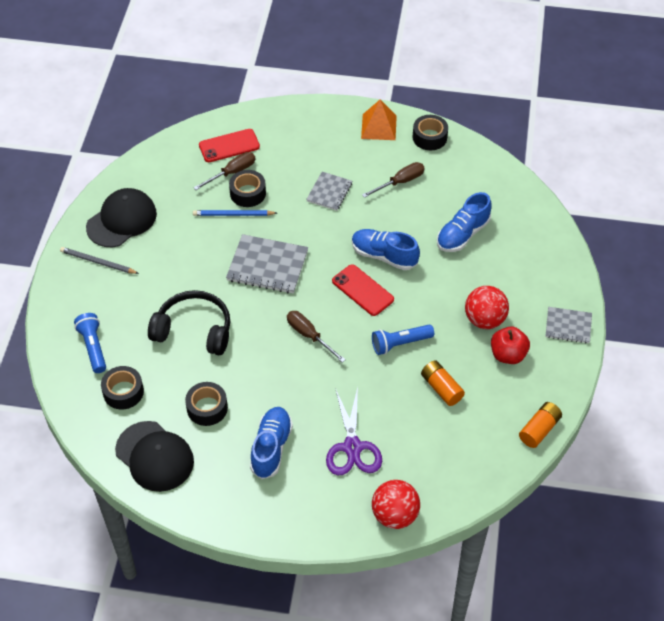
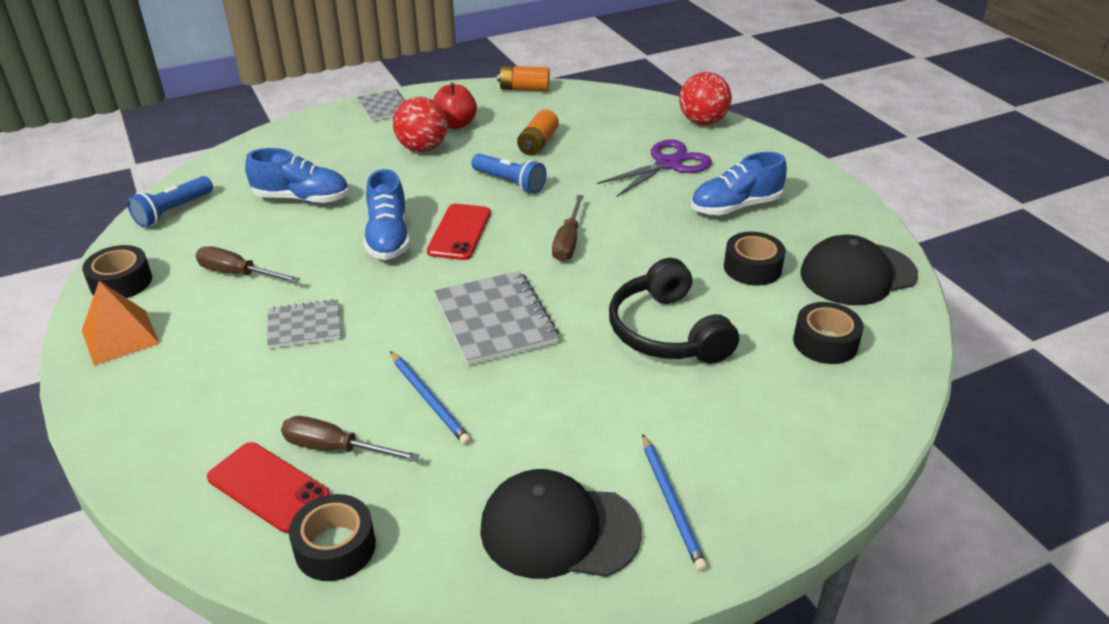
camera: 125 degrees left, 15 degrees down
grey pencil [60,247,139,274] -> blue pencil [642,434,707,571]
blue flashlight [74,313,106,373] -> blue flashlight moved to [127,176,213,227]
black cap [115,421,194,492] -> black cap turned 120 degrees counterclockwise [800,235,918,305]
black tape [229,170,266,207] -> black tape moved to [289,494,376,581]

